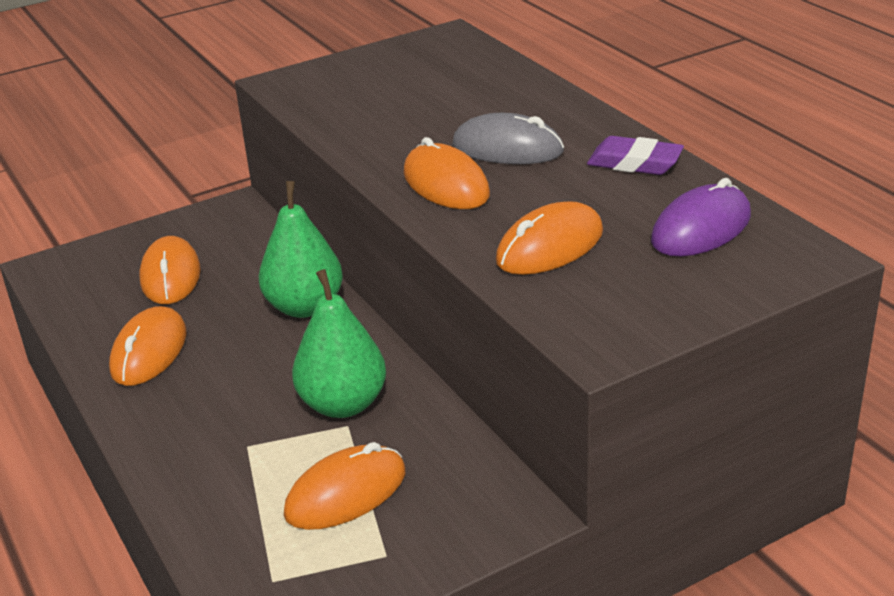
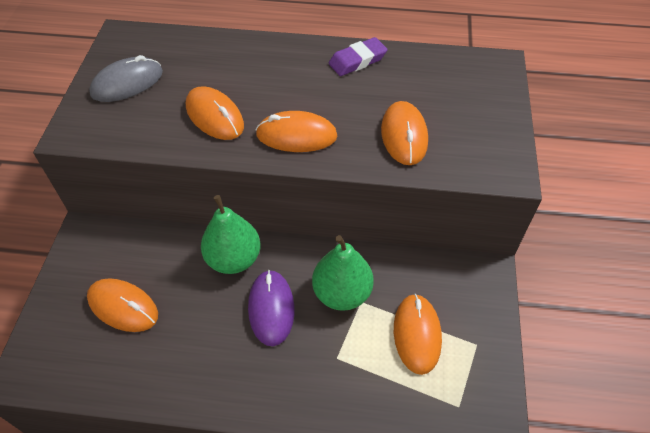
camera: 55 degrees left, 20 degrees up
orange mouse [109,306,187,386] -> orange mouse moved to [186,86,244,140]
grey mouse [452,113,564,164] -> grey mouse moved to [89,55,163,102]
purple mouse [651,178,751,256] -> purple mouse moved to [248,270,294,346]

